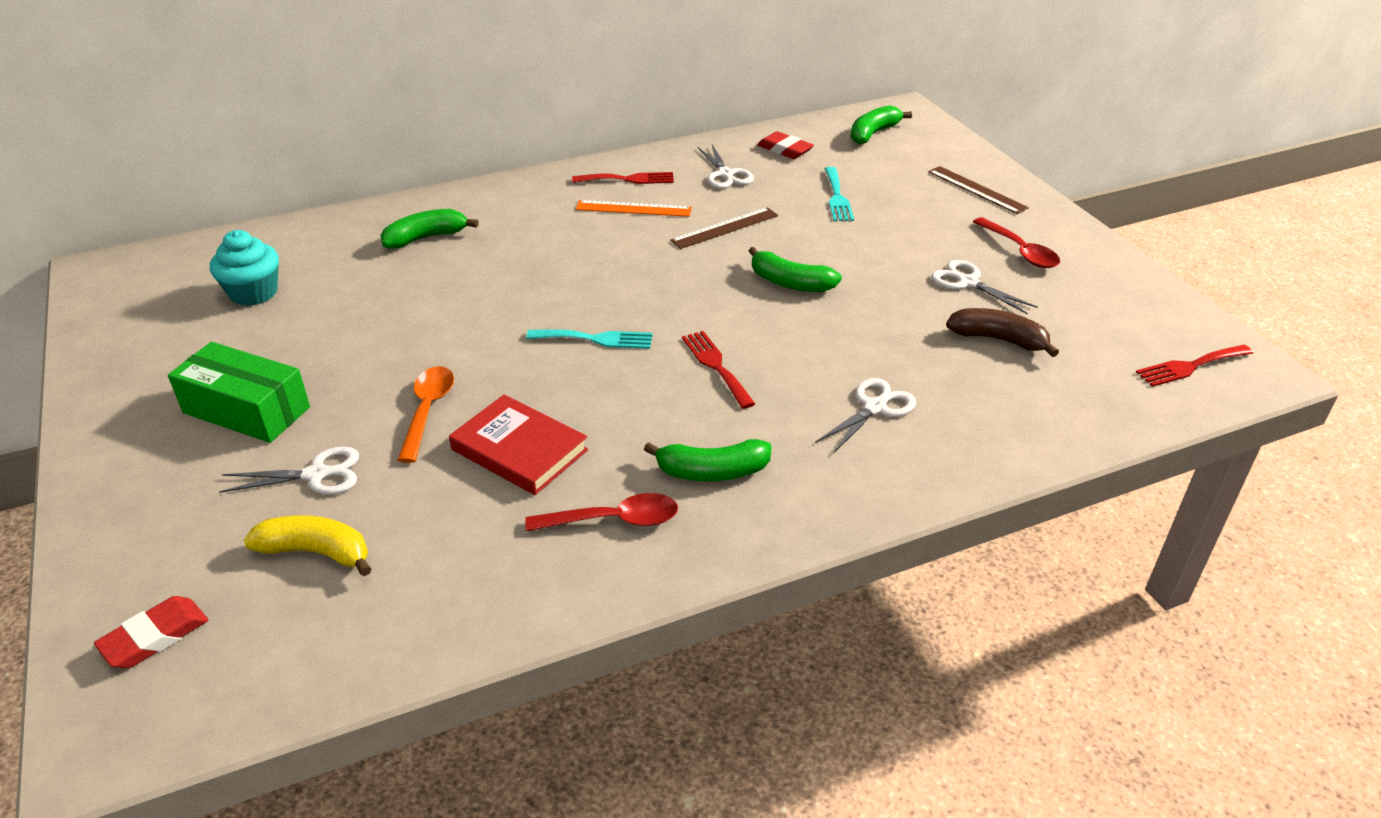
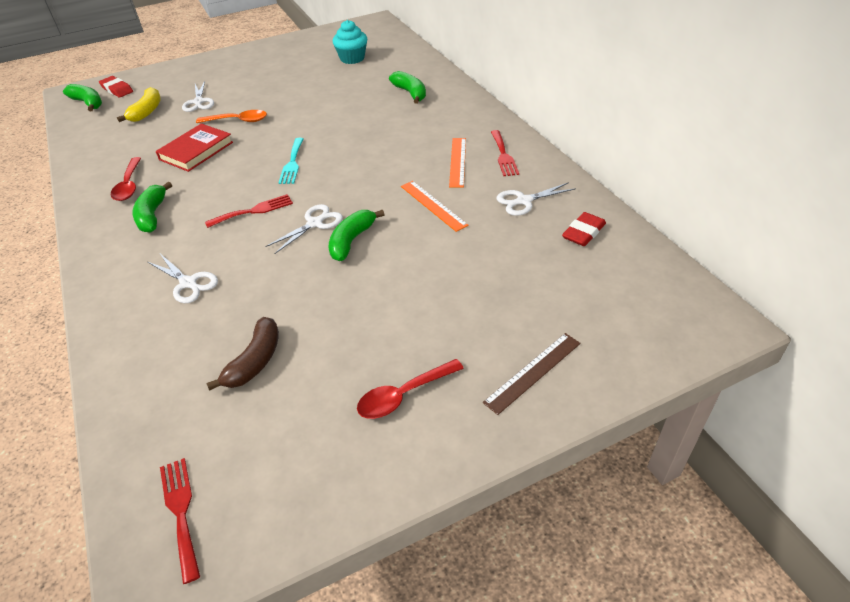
camera: 90 degrees right, 5 degrees up
green box [168,342,310,443] -> none
brown ruler [670,207,778,249] -> orange ruler [401,181,469,232]
turquoise fork [825,167,854,221] -> none
green banana [851,105,912,145] -> green banana moved to [63,84,102,111]
white scissors [931,260,1038,314] -> white scissors moved to [265,204,343,254]

